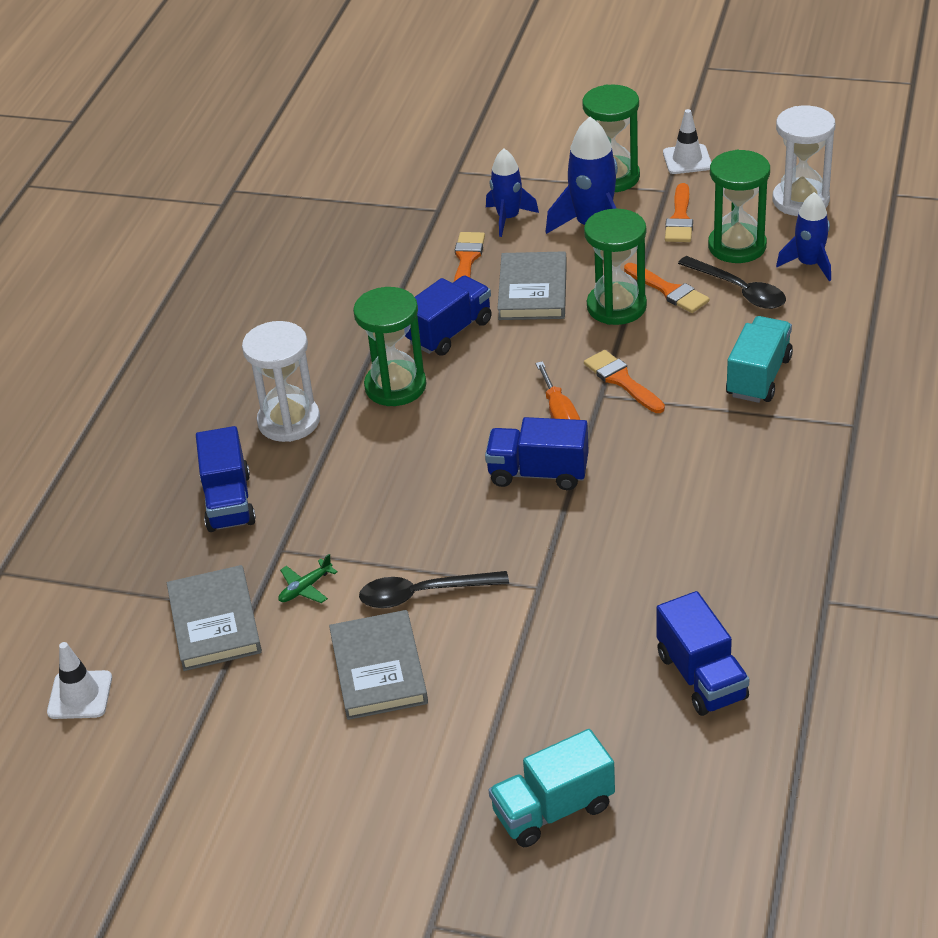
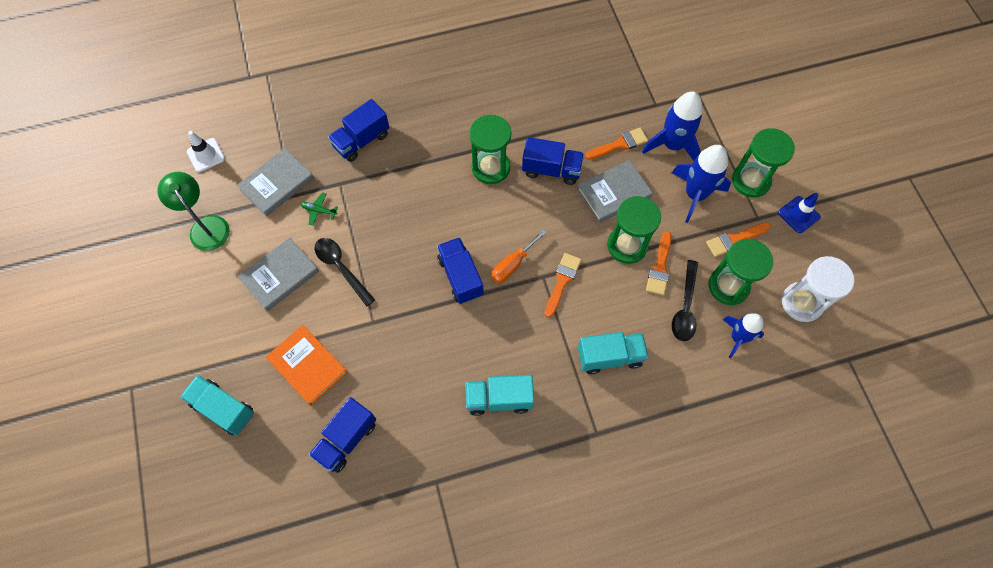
camera: 55 degrees right, 25 degrees up
white hourglass [242,321,320,442] -> none
blue rocket [486,148,539,237] -> blue rocket [642,91,703,161], size x1.53
white traffic cone [663,109,711,174] -> blue traffic cone [778,193,821,233]
none -> green lamp [157,172,230,251]
none -> orange book [266,325,348,406]
none -> turquoise truck [465,375,534,416]

